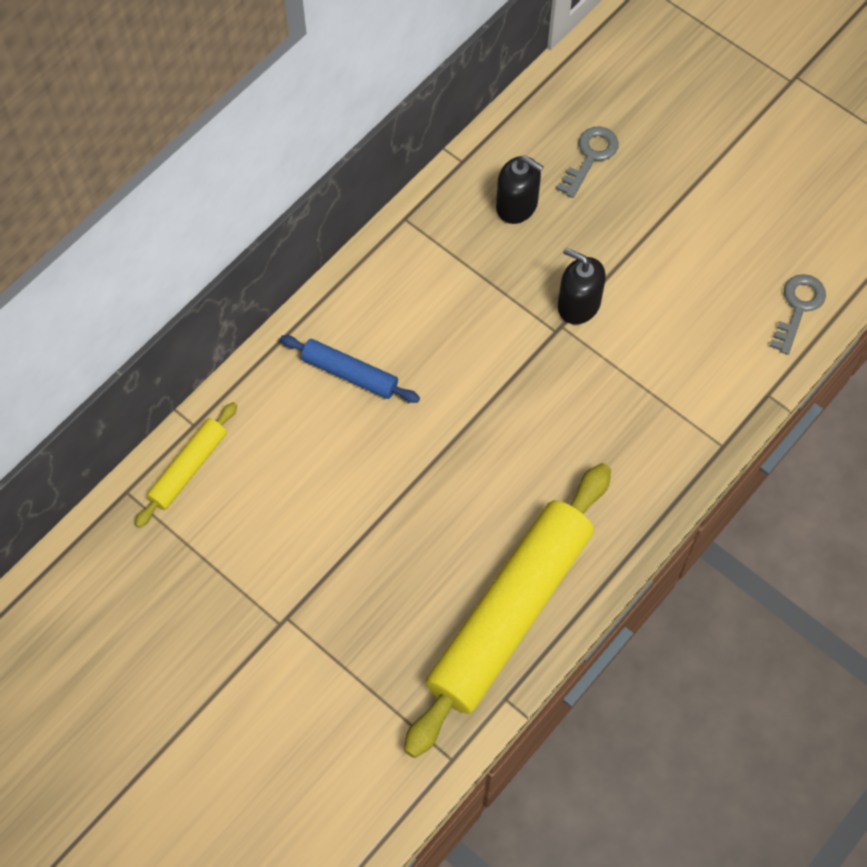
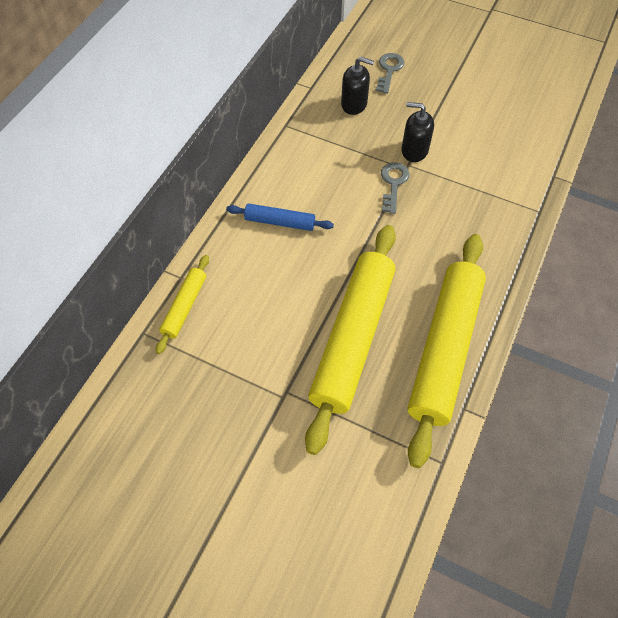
camera: 15 degrees left, 5 degrees down
grey key [769,274,826,355] -> grey key moved to [381,162,409,214]
none -> yellow rolling pin [305,225,396,455]

